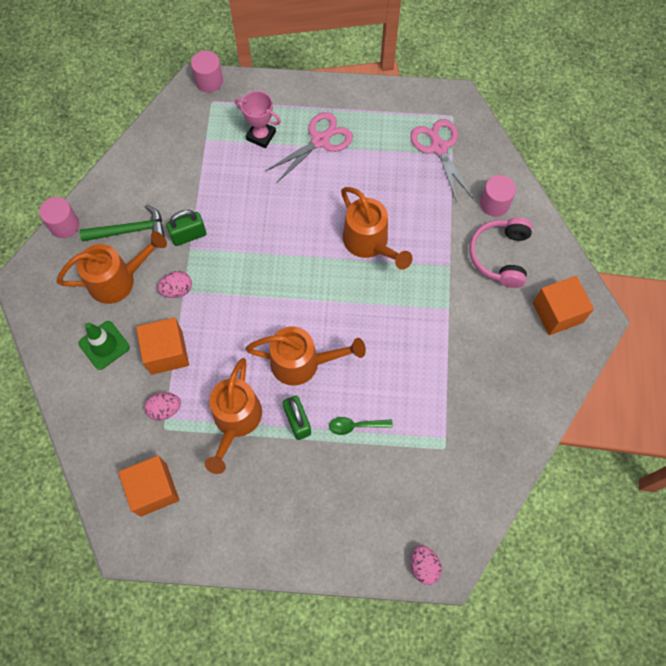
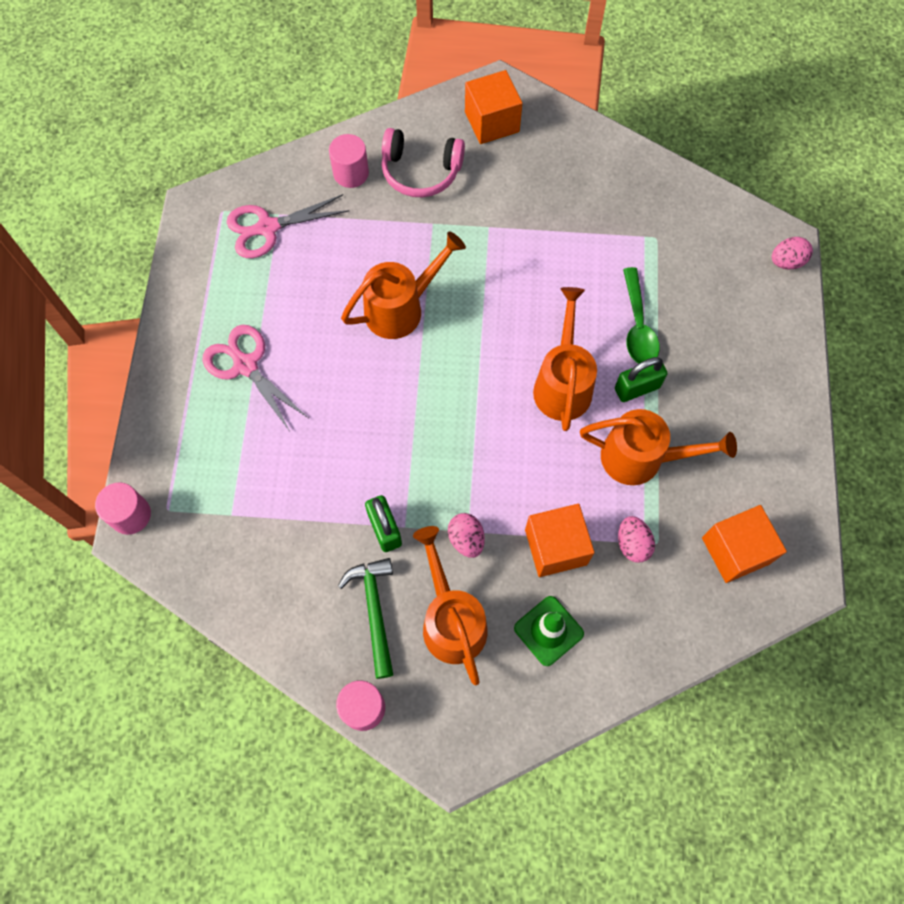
camera: 90 degrees left, 0 degrees up
pink trophy [235,91,281,148] -> none
green spoon [329,417,393,435] -> green spoon [623,267,660,363], size x1.50

